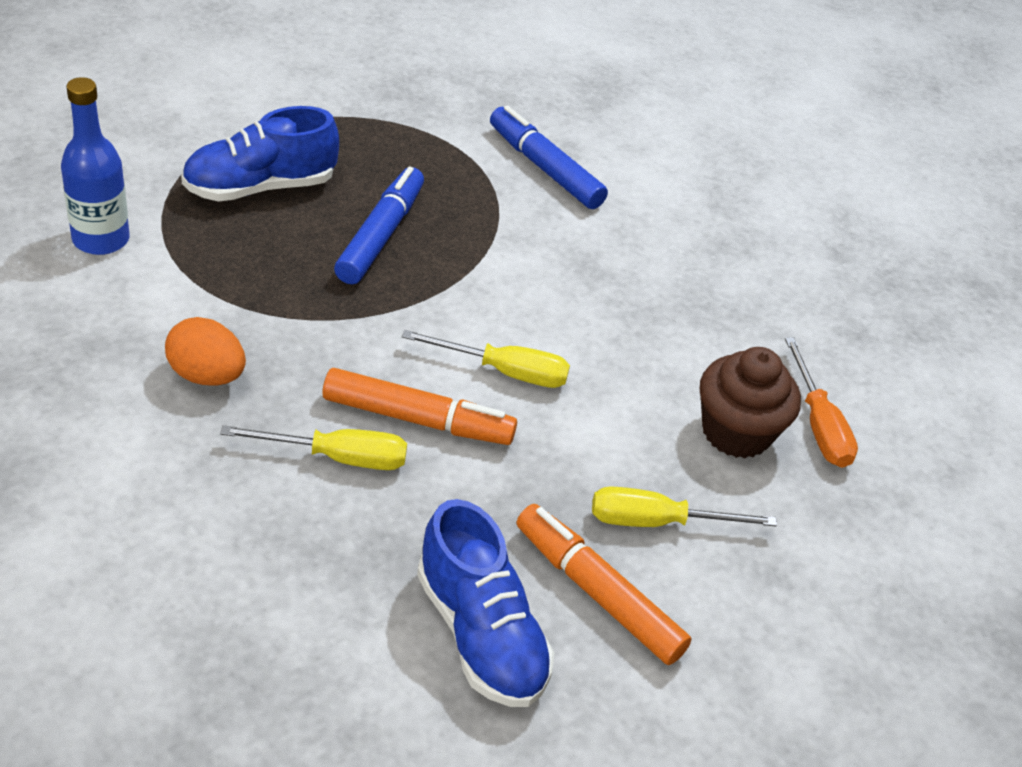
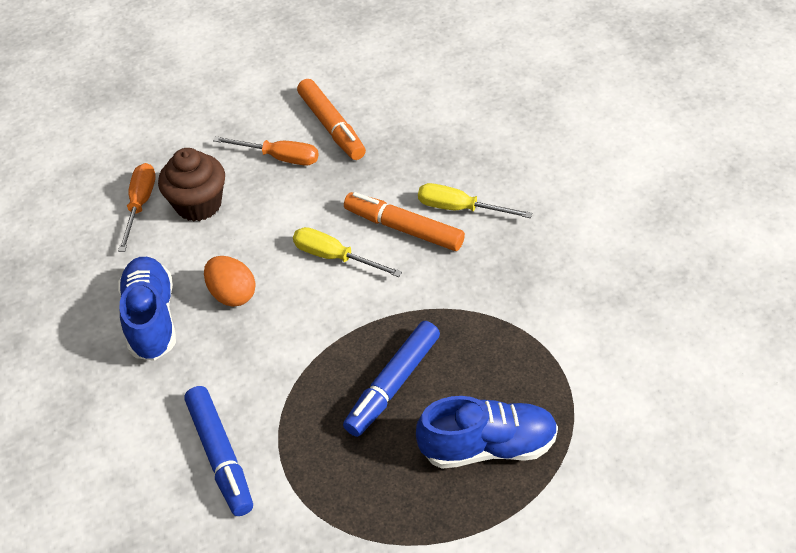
camera: 155 degrees left, 5 degrees up
blue bottle [61,77,129,255] -> none
orange egg [165,317,246,386] -> orange egg moved to [204,256,256,307]
blue shoe [417,499,554,707] -> blue shoe moved to [118,257,176,361]
yellow screwdriver [592,486,777,527] -> orange screwdriver [213,136,319,166]

